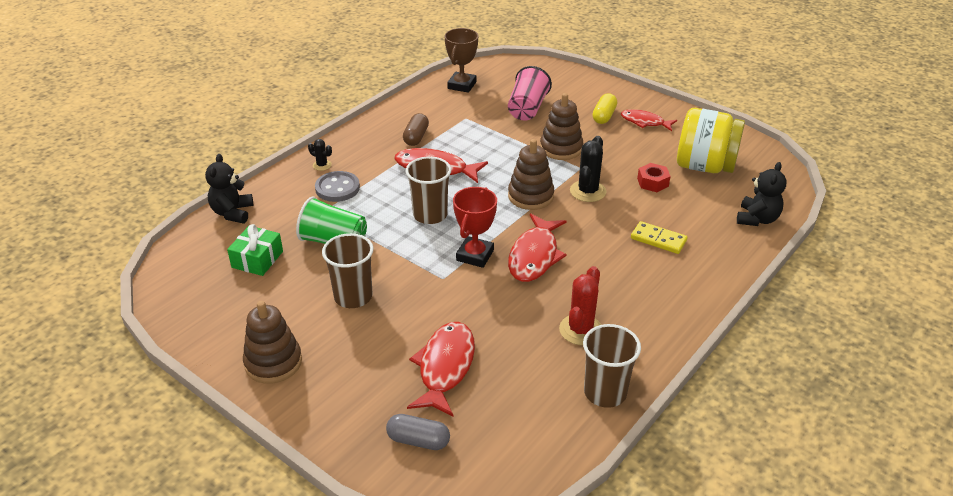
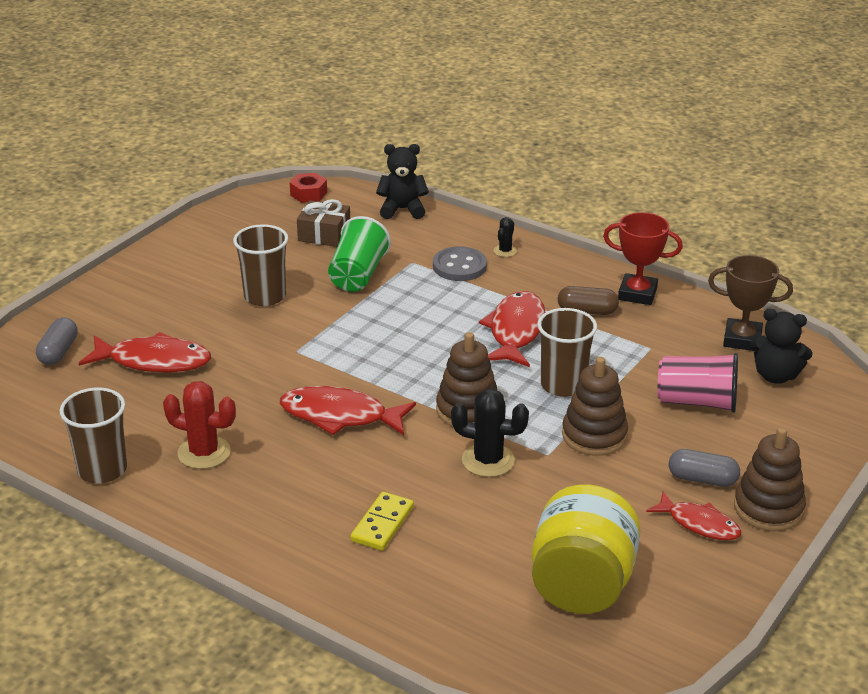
camera: 85 degrees right, 5 degrees down
green gift [227,224,283,276] -> brown gift [297,199,350,247]
brown stacking toy [243,301,302,384] -> brown stacking toy moved to [734,427,806,531]
brown cup [406,156,451,224] -> brown cup moved to [537,308,597,397]
red trophy [453,187,497,268] -> red trophy moved to [603,212,683,305]
yellow capsule [592,93,617,124] -> grey capsule [669,449,740,487]
red fish [621,109,677,131] -> red fish turned 105 degrees clockwise [646,492,741,541]
red nut [637,163,671,192] -> red nut moved to [290,173,327,203]
black teddy bear [737,162,787,226] -> black teddy bear moved to [750,309,813,384]

